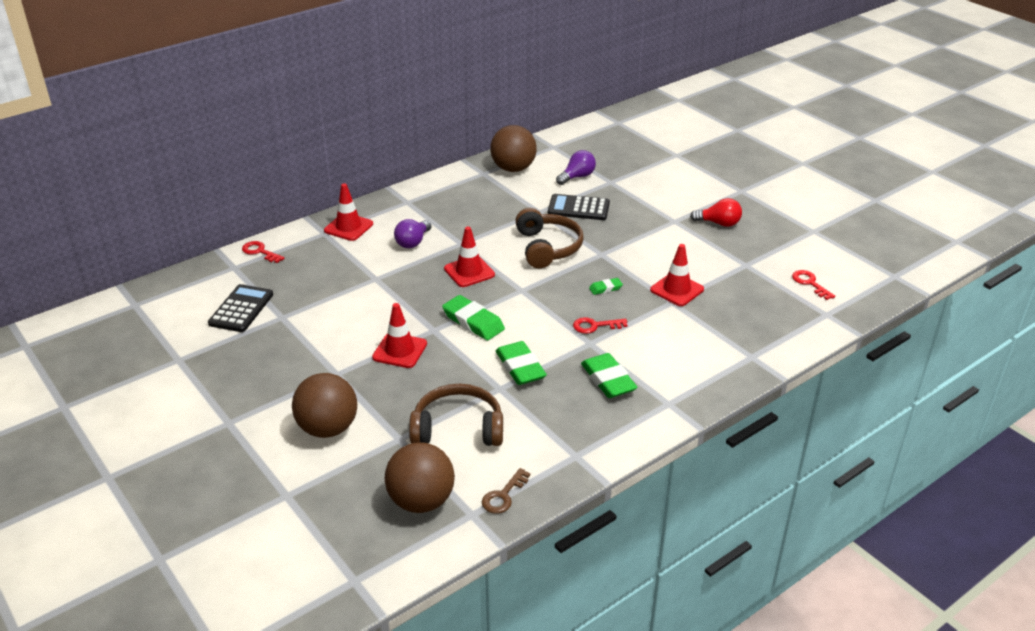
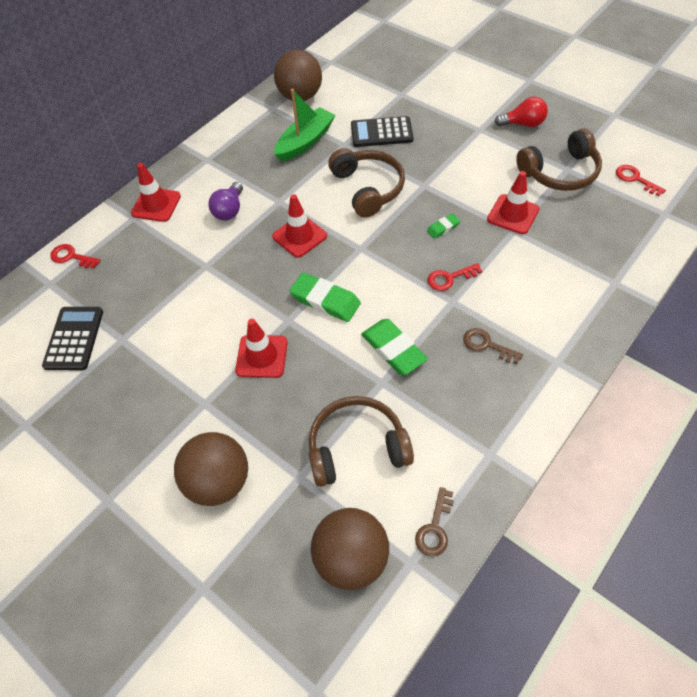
camera: 10 degrees left, 20 degrees up
purple light bulb [556,150,596,185] -> none
green eraser [581,353,638,398] -> brown key [463,328,523,364]
none -> green boat [274,89,335,161]
none -> brown headphones [516,128,602,191]

